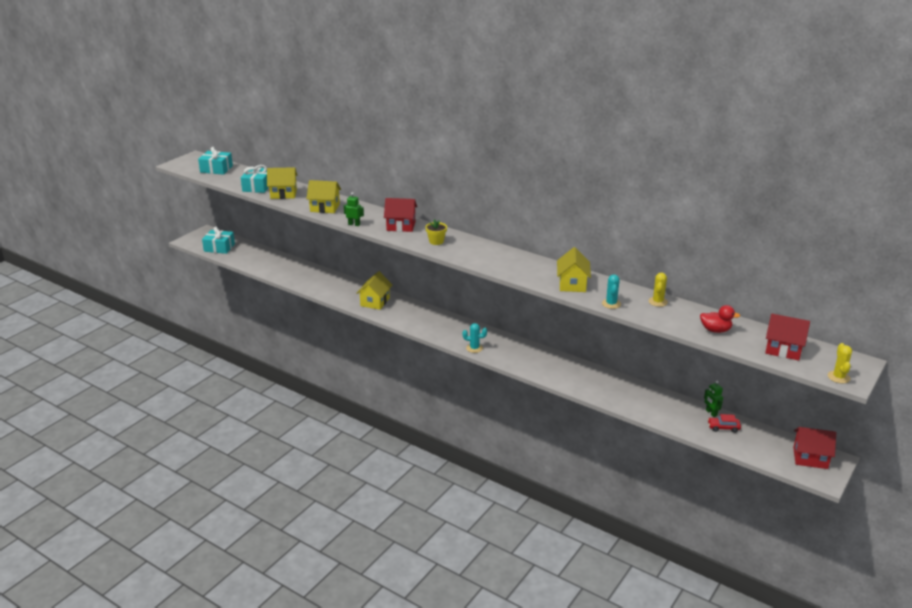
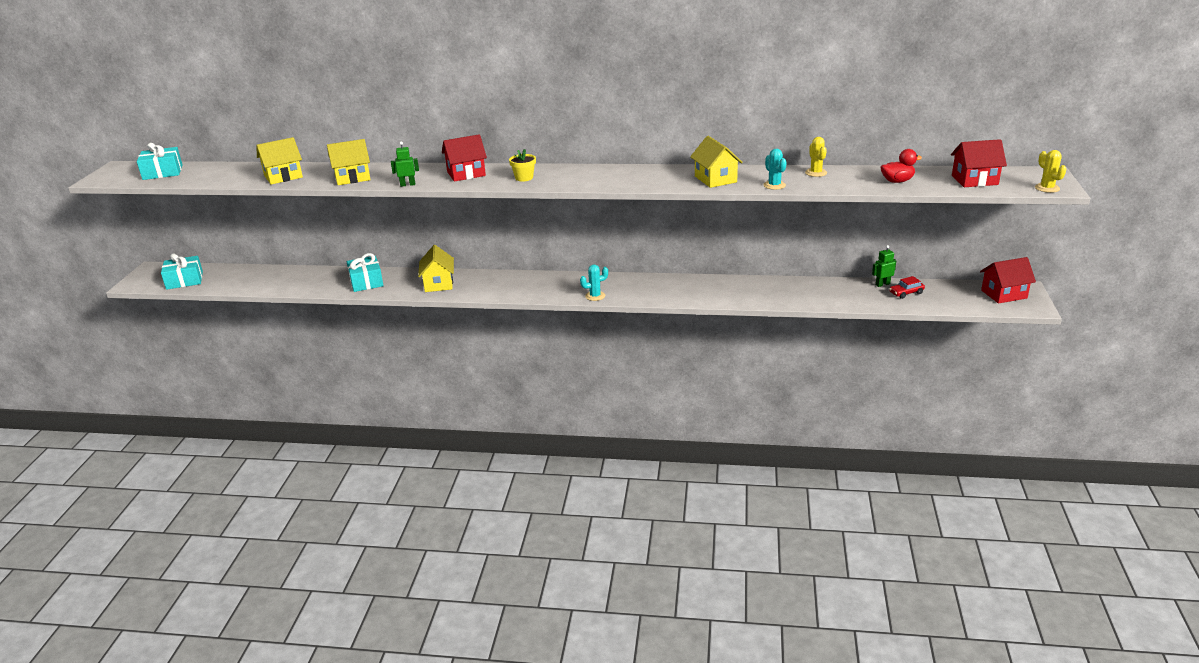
camera: 25 degrees left, 0 degrees up
turquoise gift [241,165,269,193] -> turquoise gift moved to [347,253,384,292]
green robot [704,381,723,417] -> green robot turned 120 degrees clockwise [872,245,896,287]

